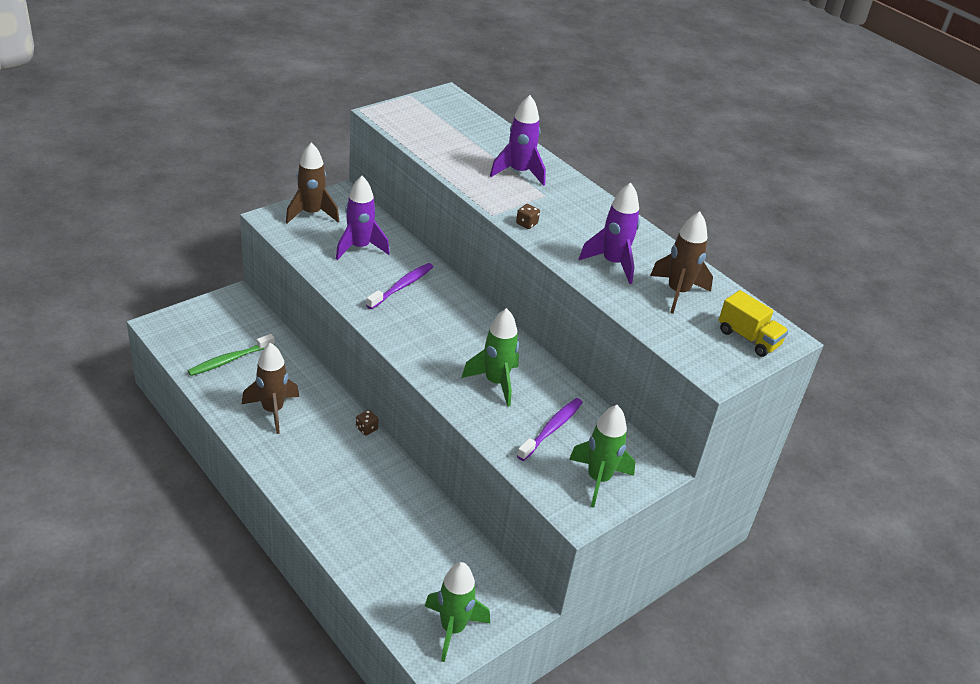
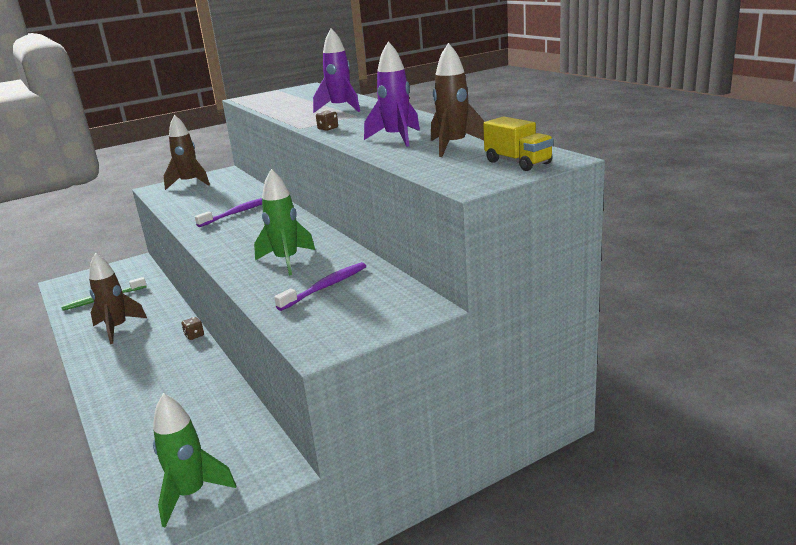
camera: 15 degrees right, 15 degrees down
purple rocket [336,176,390,260] -> none
green rocket [569,405,635,508] -> none

